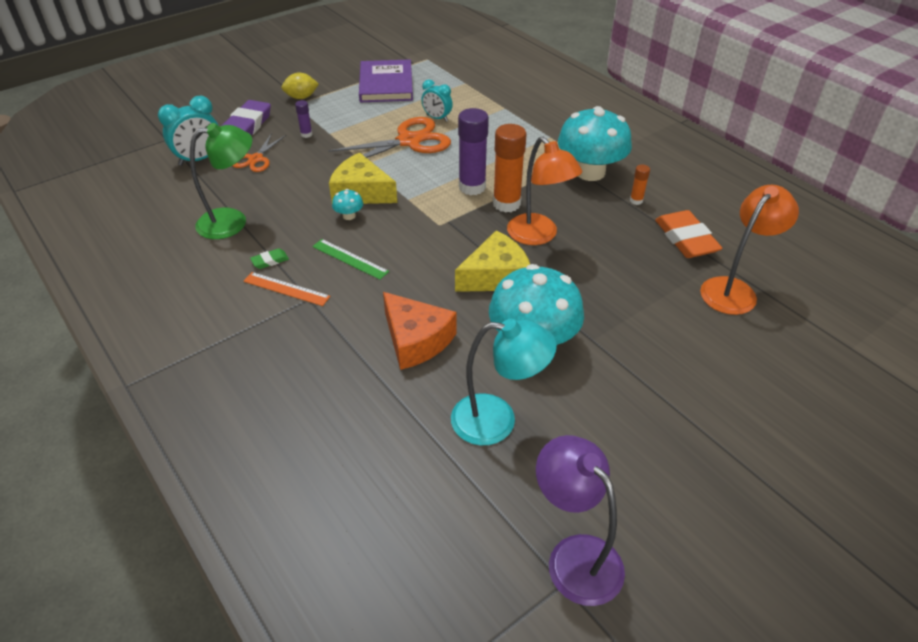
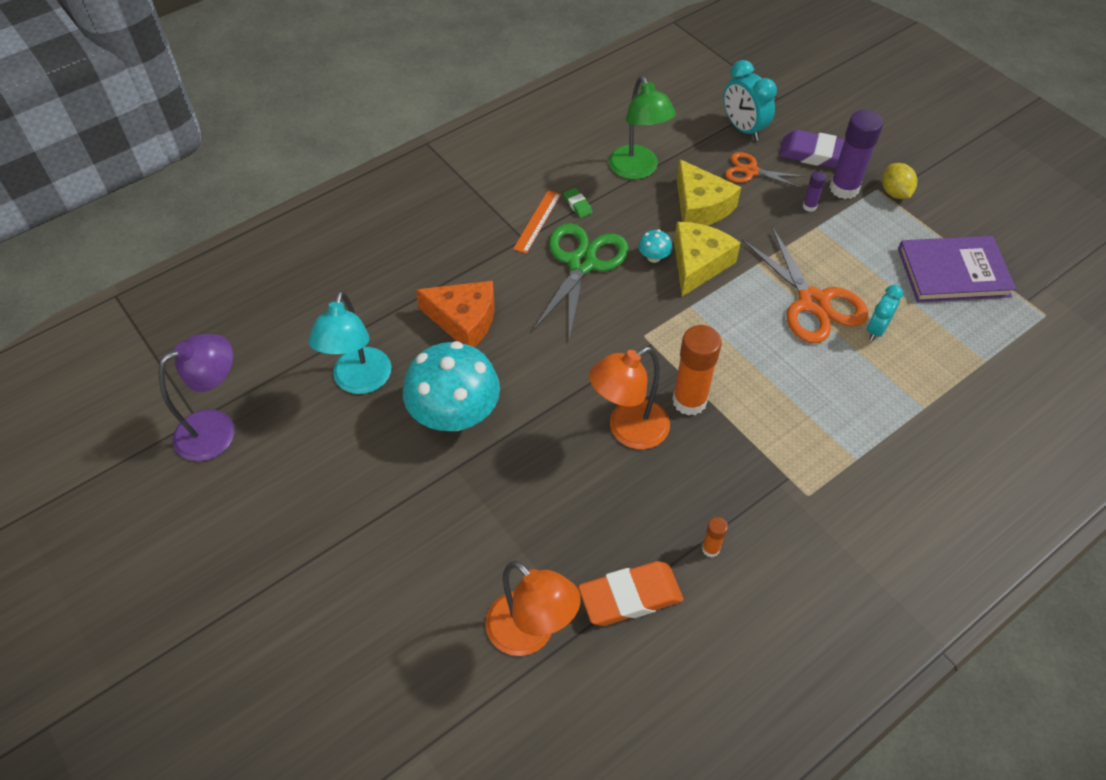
camera: 90 degrees right, 10 degrees up
green ruler [312,239,389,280] -> green scissors [533,223,629,340]
orange cheese [383,292,457,370] -> orange cheese turned 120 degrees counterclockwise [416,281,495,347]
yellow cheese [455,230,530,292] -> yellow cheese moved to [677,159,741,226]
purple glue stick [458,108,489,195] -> purple glue stick moved to [829,110,883,199]
turquoise mushroom [558,106,632,181] -> none

